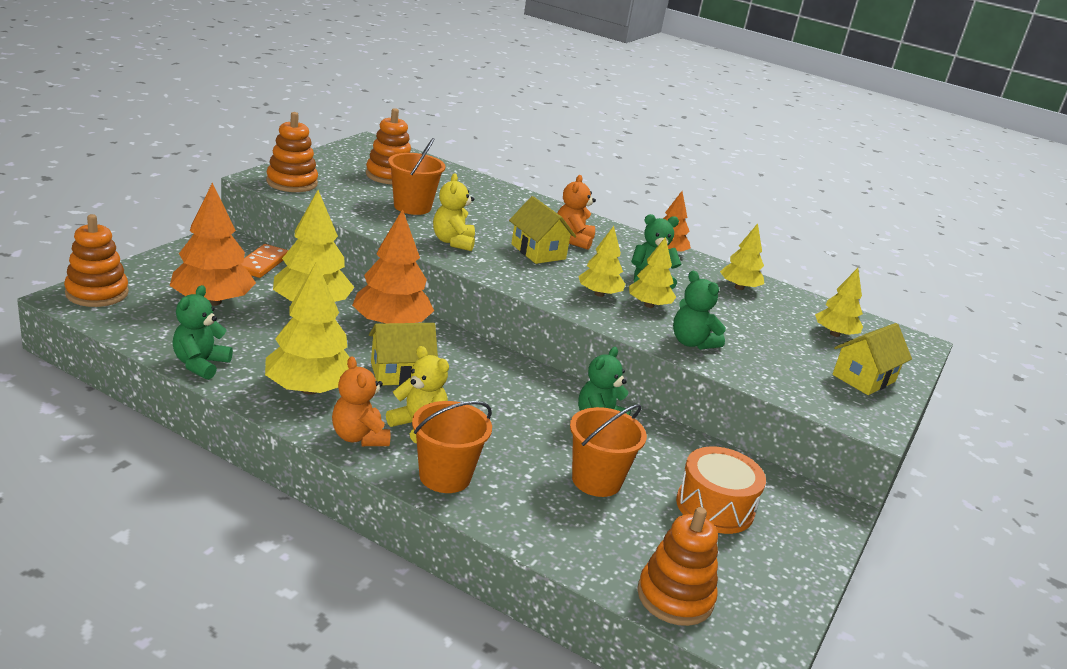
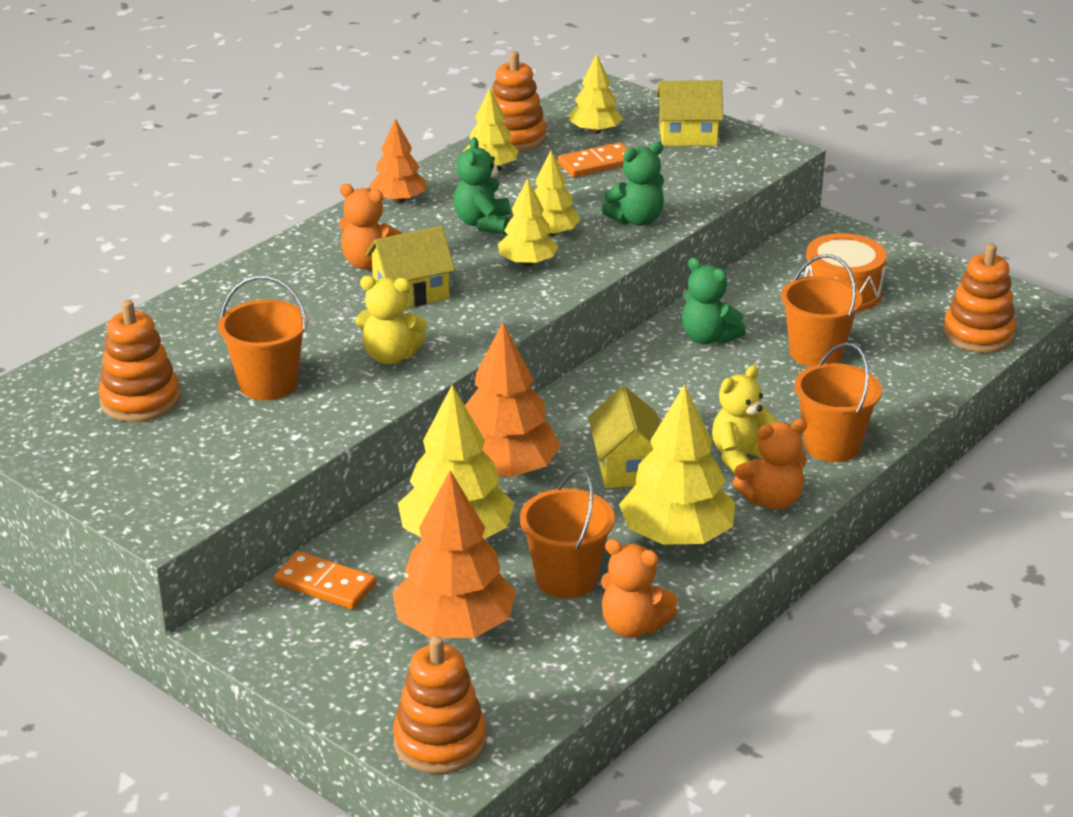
camera: 75 degrees left, 5 degrees up
green teddy bear [172,285,233,380] -> orange teddy bear [601,539,678,638]
orange stacking toy [266,112,318,192] -> orange stacking toy moved to [492,51,547,152]
yellow house [832,323,912,395] -> yellow house turned 60 degrees counterclockwise [656,80,723,146]
none -> orange bucket [520,469,615,599]
none -> orange domino [558,142,628,177]

